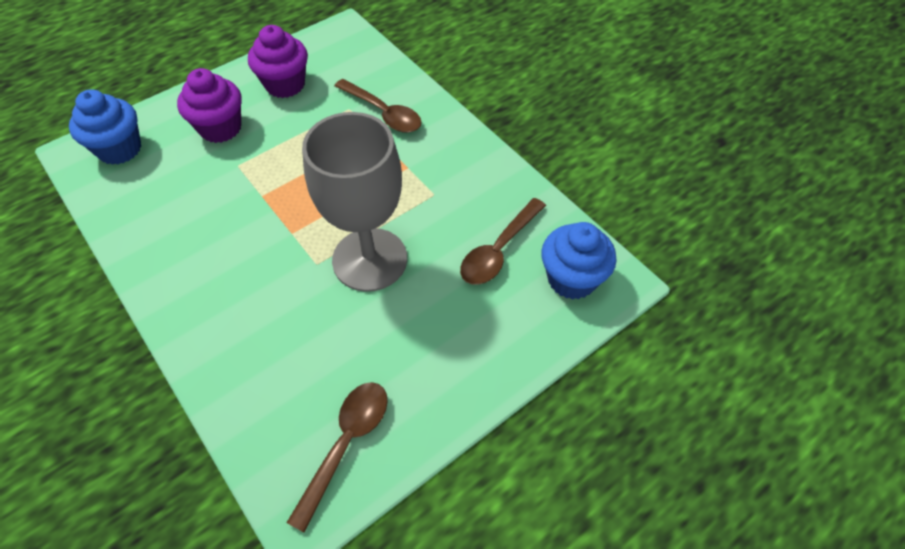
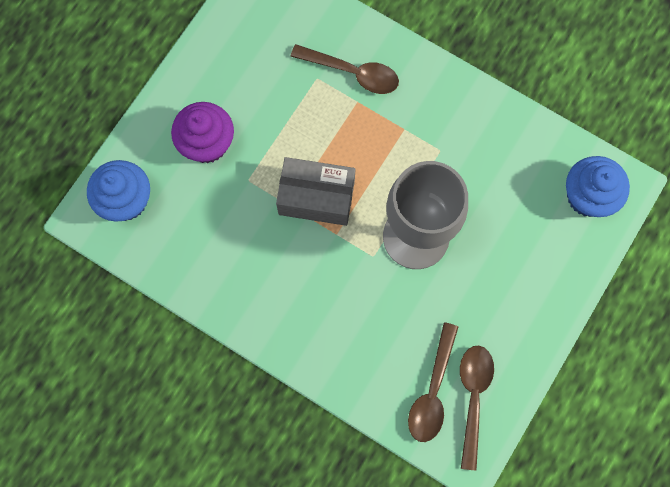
camera: 20 degrees left, 20 degrees up
purple cupcake [248,25,308,98] -> none
brown spoon [460,198,546,285] -> brown spoon moved to [408,322,458,442]
none -> grey box [276,157,356,226]

